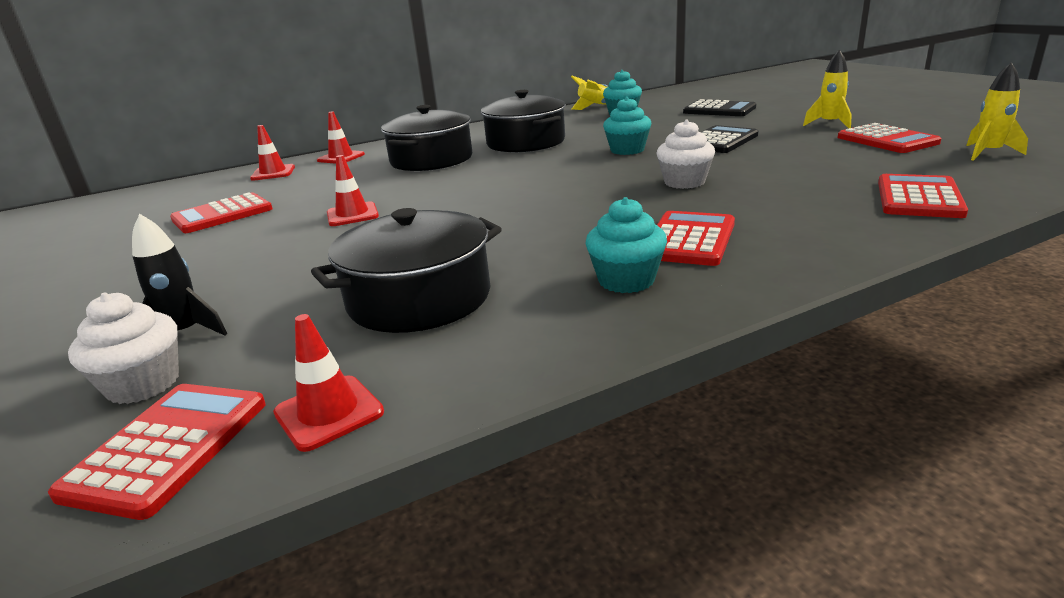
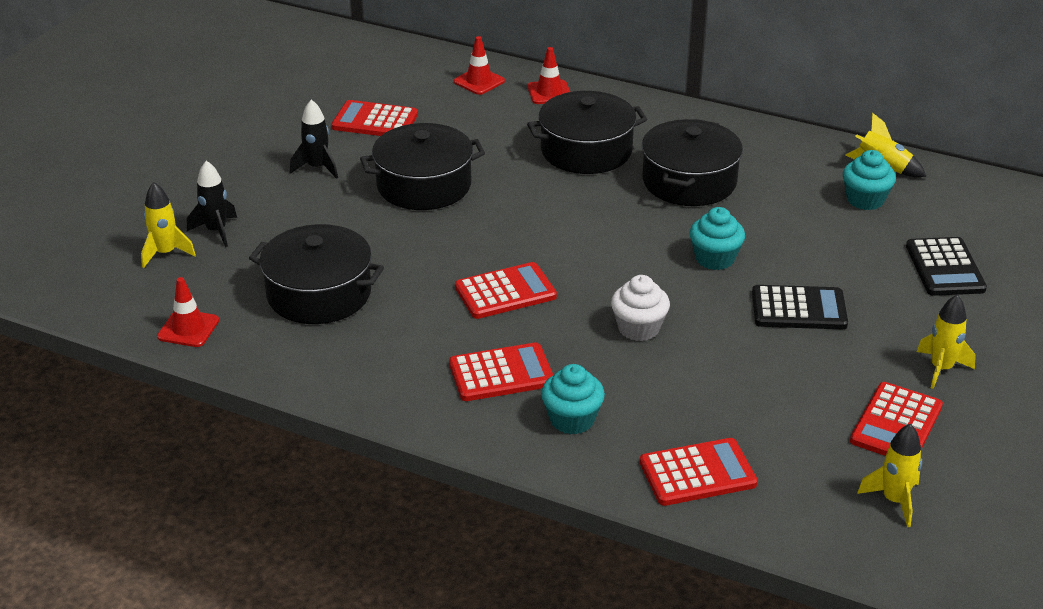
camera: 50 degrees right, 10 degrees up
red calculator [48,384,266,520] -> red calculator moved to [455,262,557,319]
white cupcake [68,292,179,404] -> yellow rocket [141,182,196,268]
red traffic cone [327,155,379,226] -> black pot [360,123,485,210]
turquoise cupcake [586,197,667,293] -> turquoise cupcake moved to [541,364,605,435]
none -> black rocket [290,99,338,179]

